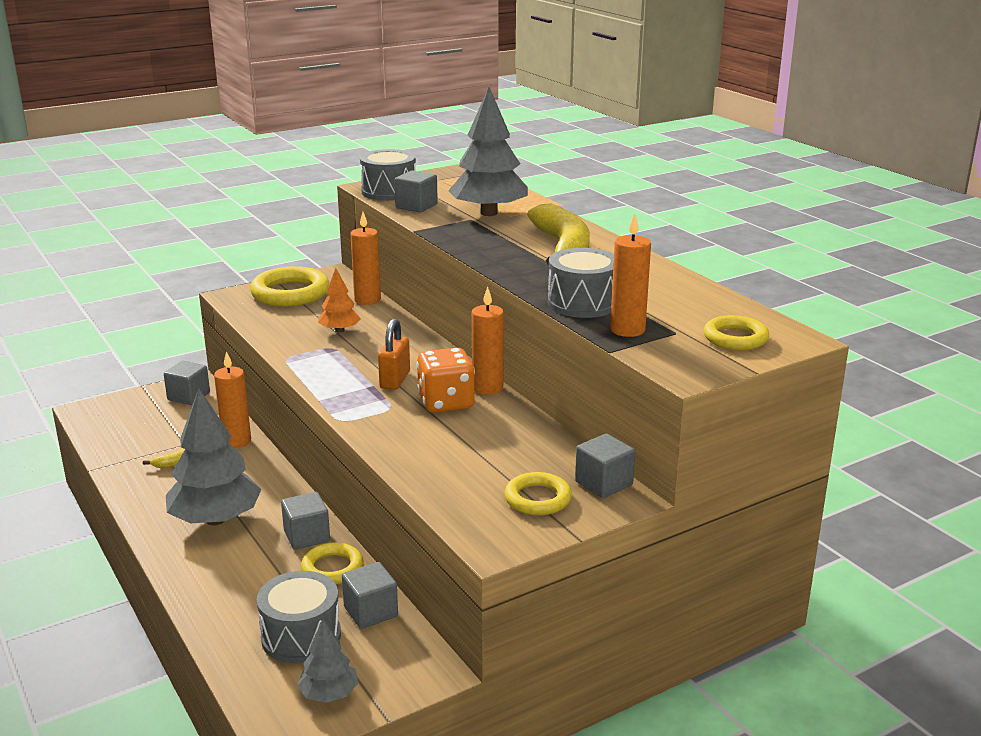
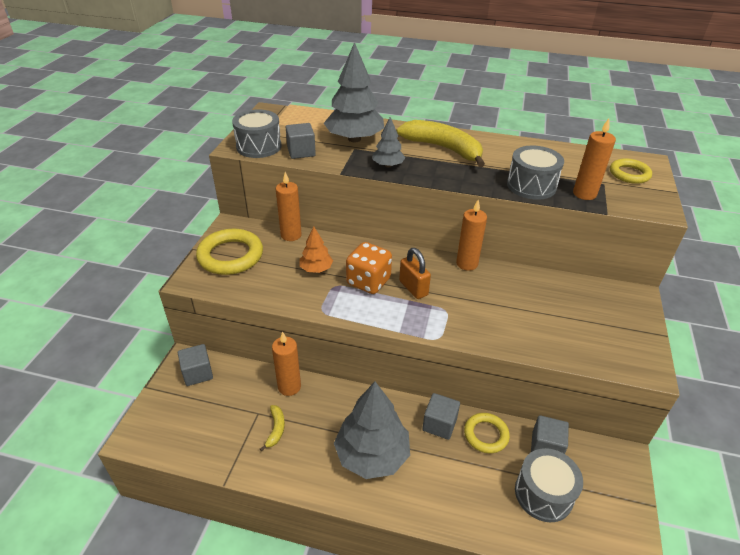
camera: 45 degrees left, 15 degrees up
grey tree [297,619,358,703] -> grey tree moved to [372,117,405,168]
orange dice [416,347,475,413] -> orange dice moved to [346,242,392,294]
yellow ring [504,472,572,515] -> none
grey cube [575,433,635,498] -> none

